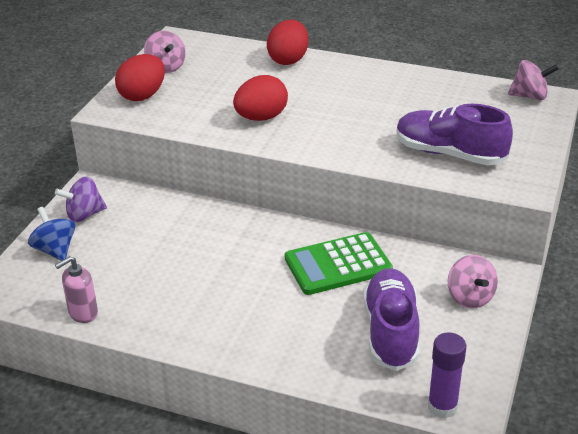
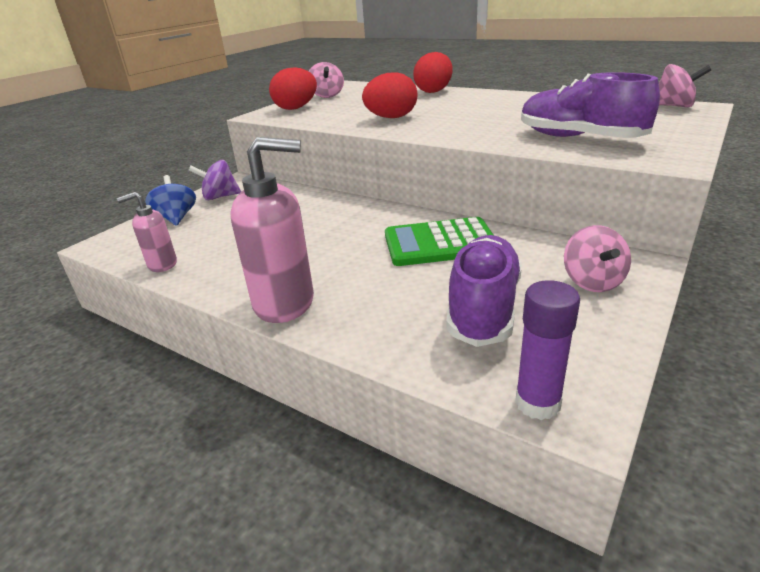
camera: 15 degrees right, 5 degrees down
none -> pink soap dispenser [230,137,314,323]

